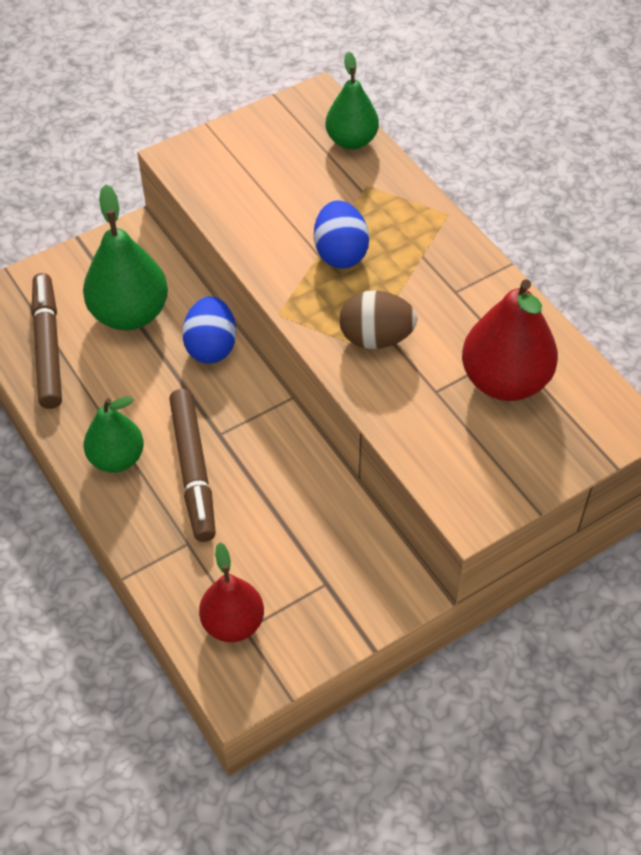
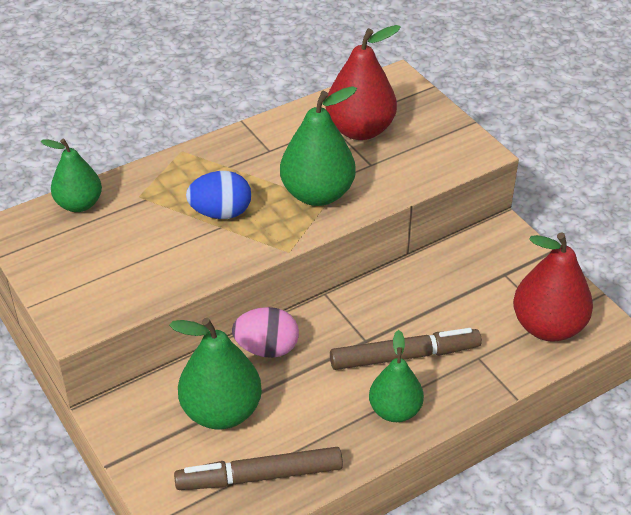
camera: 90 degrees left, 10 degrees down
blue egg [182,296,236,364] -> pink egg [232,307,299,358]
red pear [199,542,264,642] -> red pear [513,232,593,341], size x1.52
brown egg [339,291,417,349] -> green pear [280,86,357,206]

